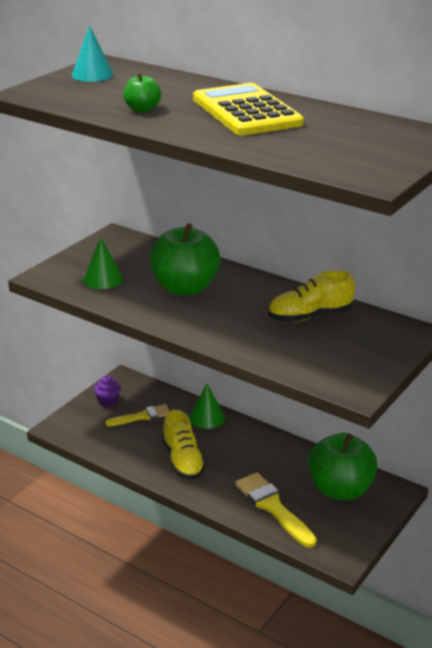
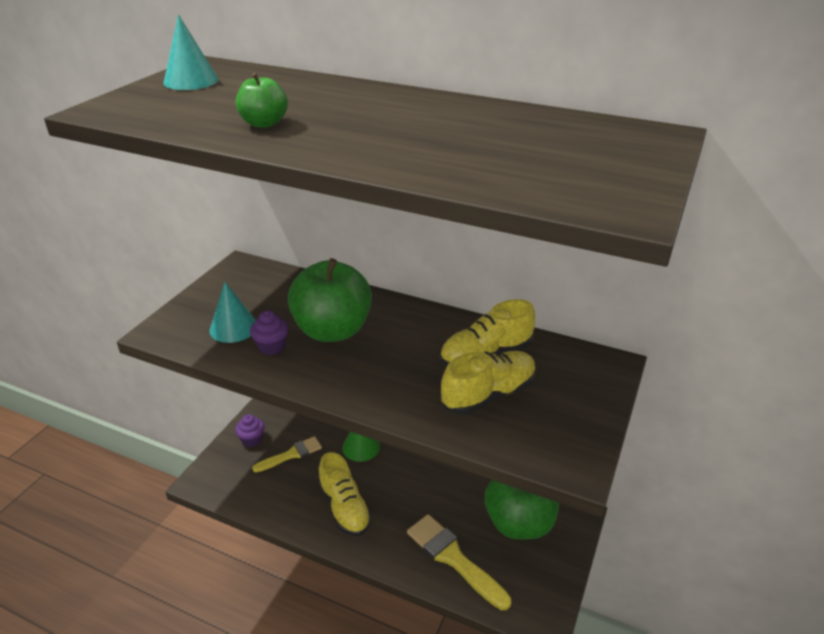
camera: 10 degrees left, 5 degrees up
green cone [83,237,123,289] -> turquoise cone [209,282,256,343]
yellow calculator [193,83,304,136] -> none
none -> purple cupcake [250,310,289,355]
none -> yellow shoe [440,351,536,415]

